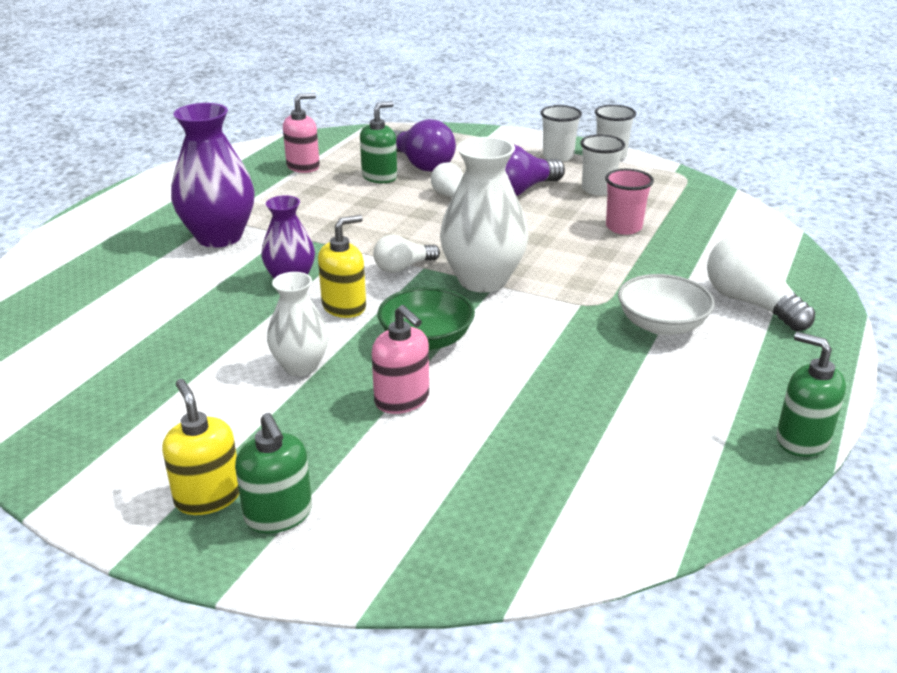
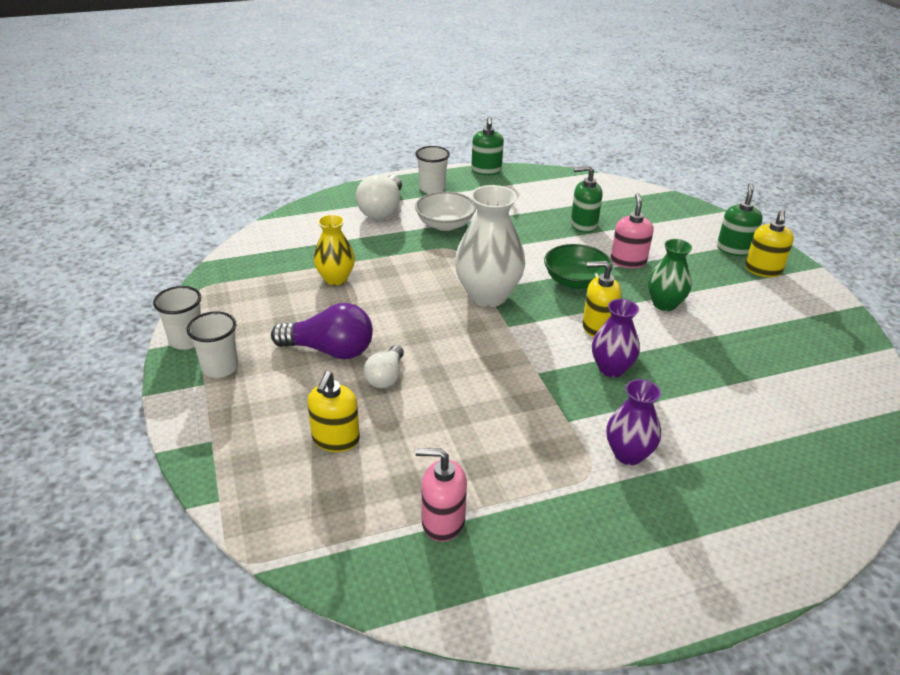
camera: 135 degrees left, 5 degrees up
purple vase [171,103,255,248] -> purple vase [606,379,661,465], size x0.61
white vase [267,272,329,376] -> green vase [648,239,692,311]
green soap dispenser [360,101,397,183] -> green soap dispenser moved to [571,166,603,233]
white light bulb [373,234,440,273] -> none
purple light bulb [393,119,456,172] -> yellow soap dispenser [307,371,360,452]
white cup [580,135,625,196] -> white cup moved to [415,146,450,194]
pink cup [605,169,654,235] -> yellow vase [313,214,355,285]

